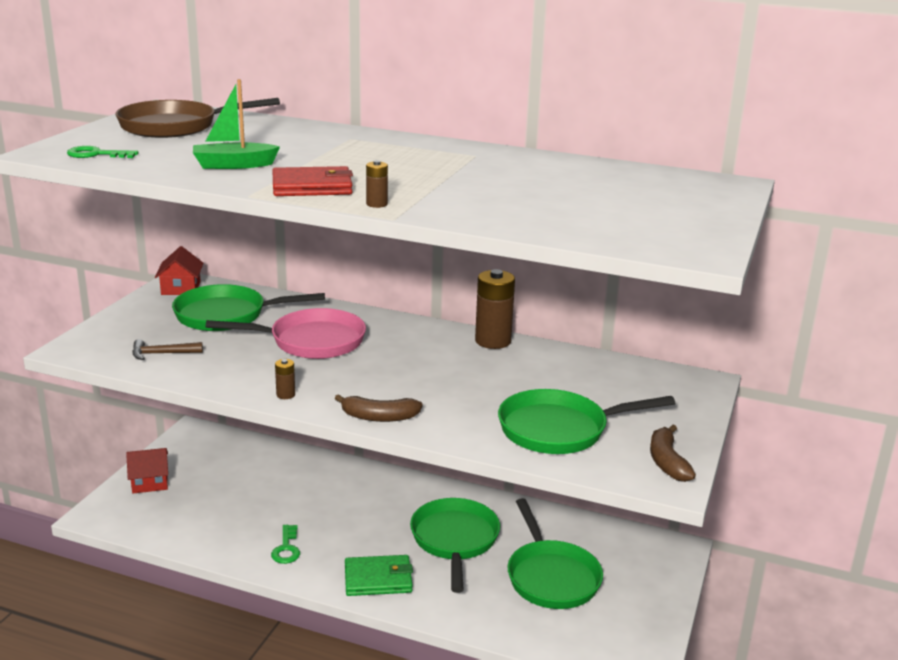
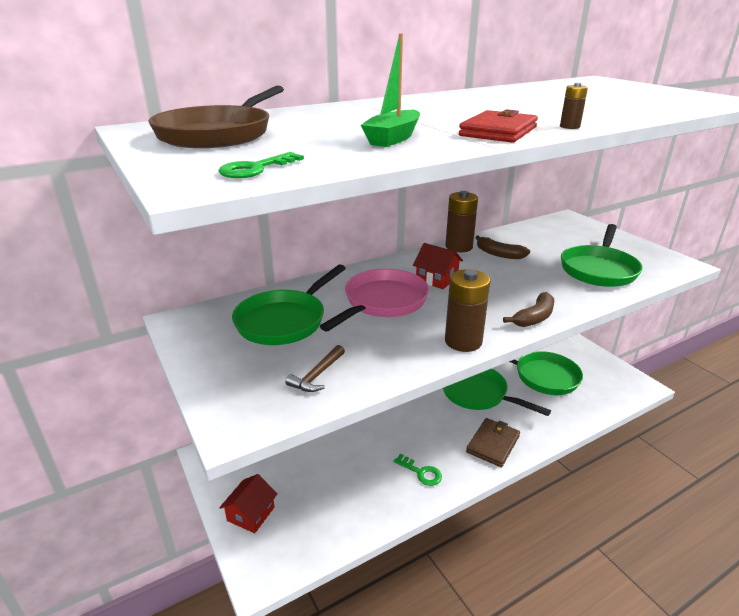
camera: 50 degrees left, 5 degrees up
red house [155,246,203,295] -> red house moved to [413,243,463,289]
brown battery [275,359,295,399] -> brown battery [445,269,491,352], size x2.16
green wallet [345,555,413,596] -> brown wallet [466,418,520,467]
brown banana [650,425,696,482] -> brown banana moved to [475,235,530,259]

